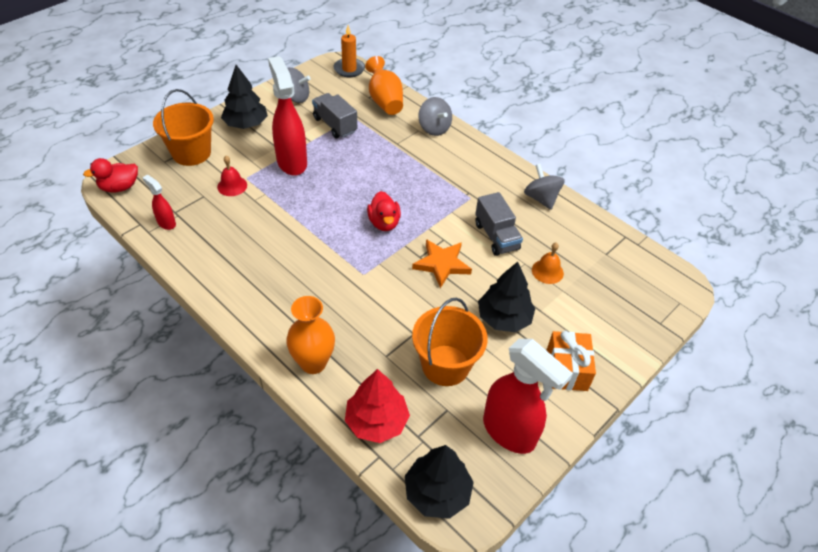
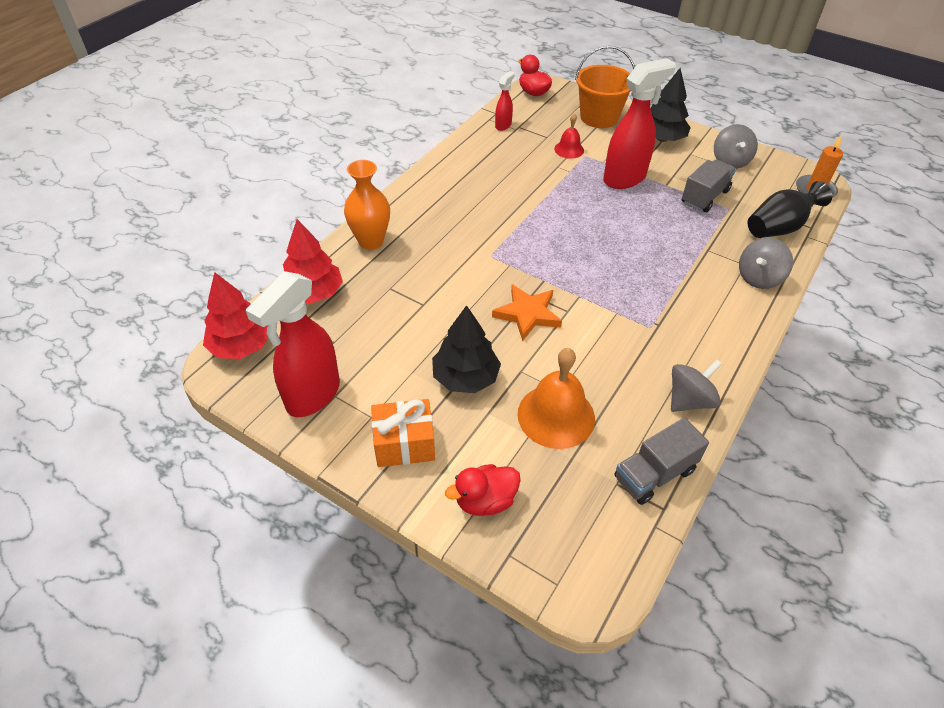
camera: 80 degrees right, 0 degrees up
orange vase [365,56,403,115] -> black vase [747,181,832,238]
red duck [367,191,401,231] -> red duck moved to [445,464,521,516]
black tree [405,445,474,519] -> red tree [203,272,268,359]
orange bucket [412,298,488,386] -> none
grey truck [475,192,523,256] -> grey truck moved to [614,418,709,505]
orange bell [532,242,564,284] -> orange bell [517,348,595,449], size x1.83

